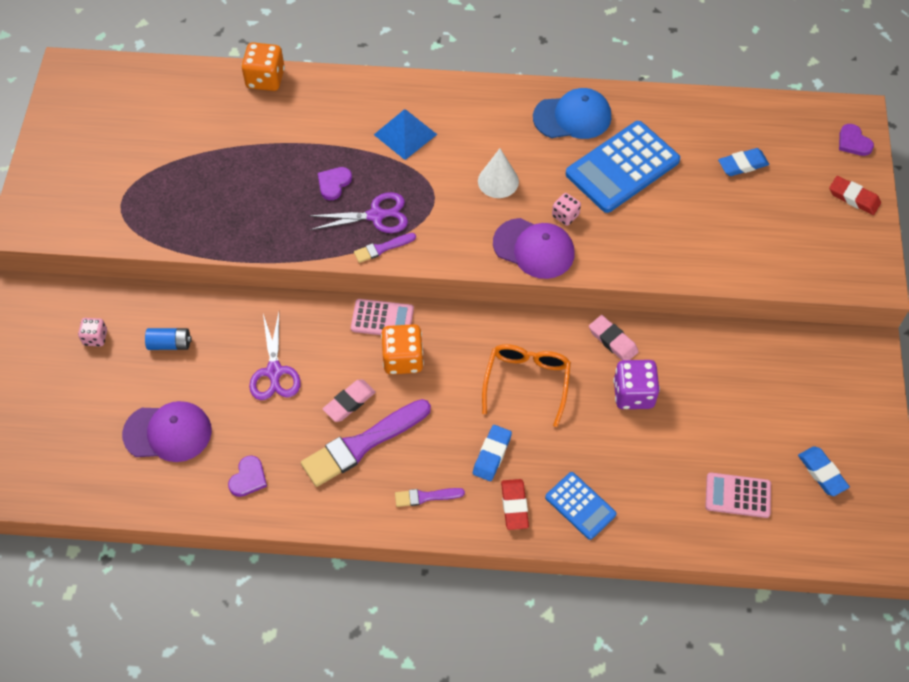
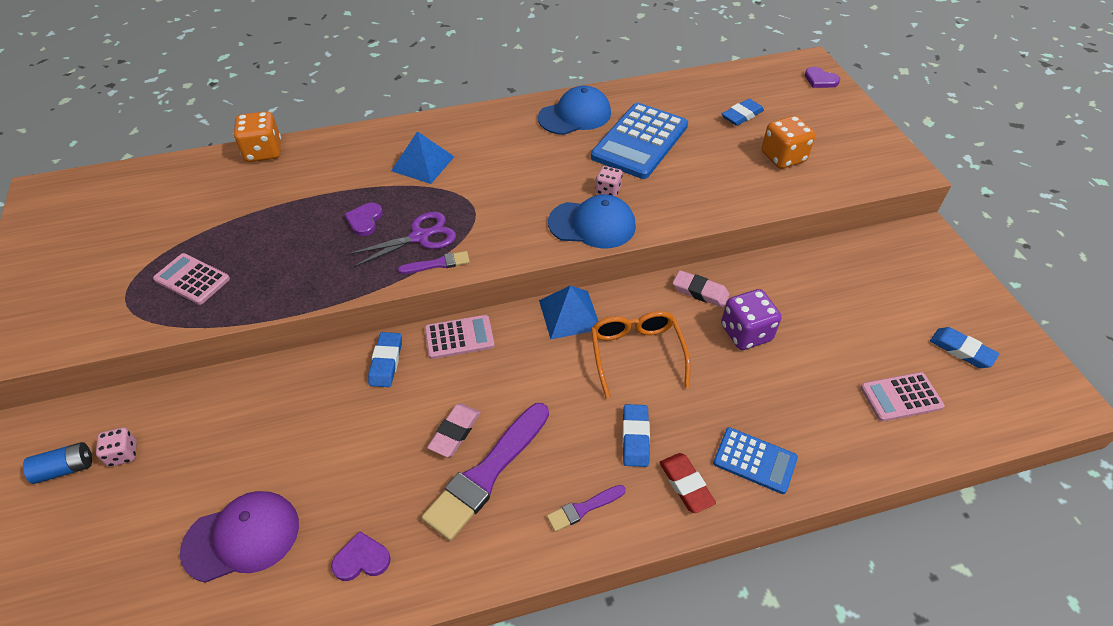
camera: 20 degrees left, 10 degrees down
blue battery [145,328,192,350] -> blue battery moved to [23,442,92,484]
purple heart [228,455,267,497] -> purple heart turned 105 degrees counterclockwise [331,531,391,581]
purple scissors [249,312,301,400] -> none
purple brush [354,233,416,263] -> purple brush turned 150 degrees counterclockwise [398,251,470,274]
orange dice [381,324,424,375] -> orange dice moved to [762,116,816,169]
white cone [478,149,519,198] -> none
purple cap [493,218,575,279] -> blue cap [548,194,636,248]
red eraser [829,176,881,215] -> none
none -> pink calculator [153,253,230,305]
none -> blue eraser [368,332,402,387]
none -> blue pyramid [539,285,598,339]

